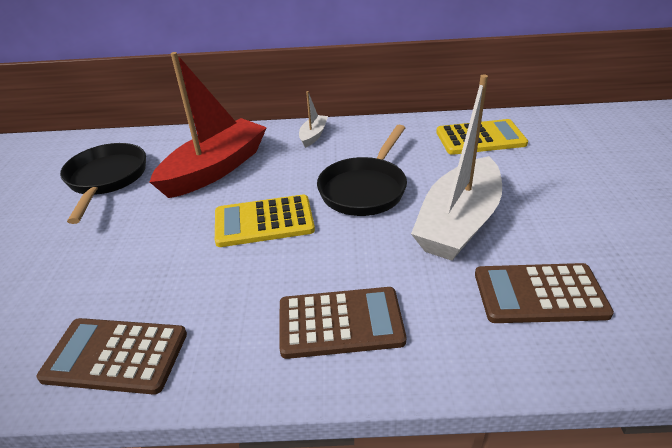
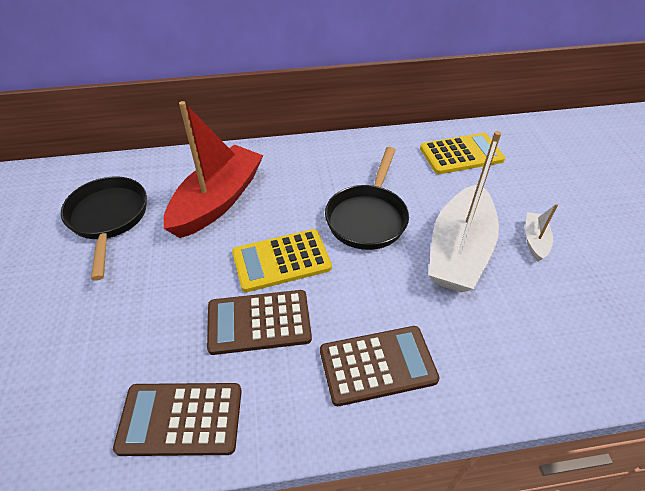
camera: 10 degrees left, 10 degrees up
white boat [299,91,328,148] -> white boat moved to [525,204,558,262]
brown calculator [475,263,614,323] -> brown calculator moved to [207,290,312,355]

